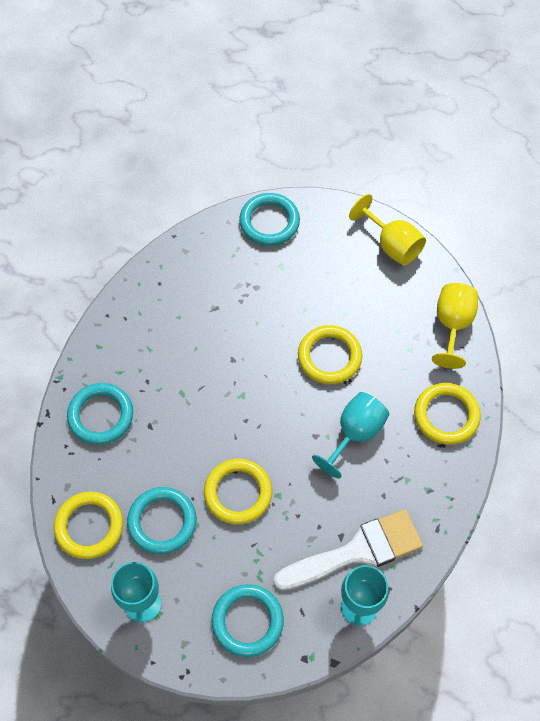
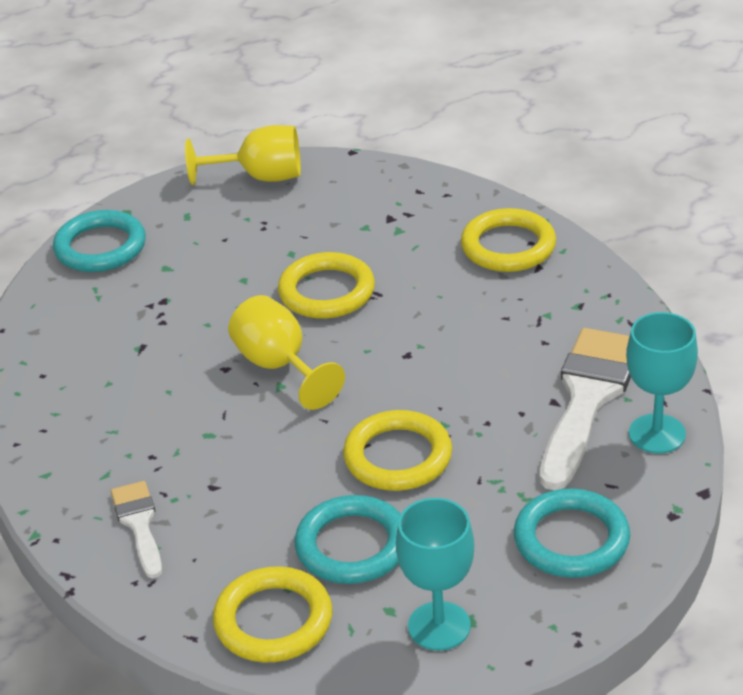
camera: 45 degrees left, 25 degrees down
turquoise ring [67,383,133,445] -> white brush [111,481,162,578]
turquoise goblet [312,392,389,479] -> none
yellow goblet [432,283,478,369] -> yellow goblet moved to [228,295,345,410]

